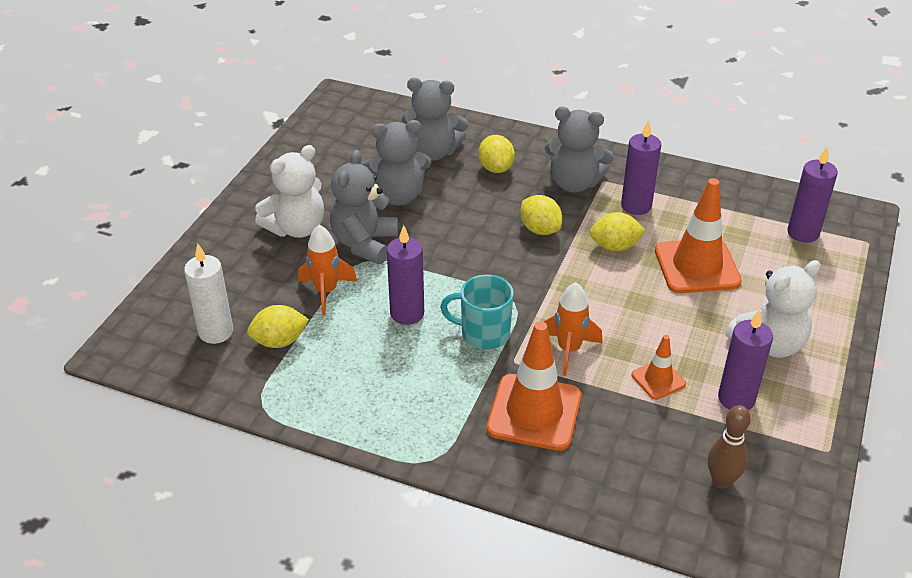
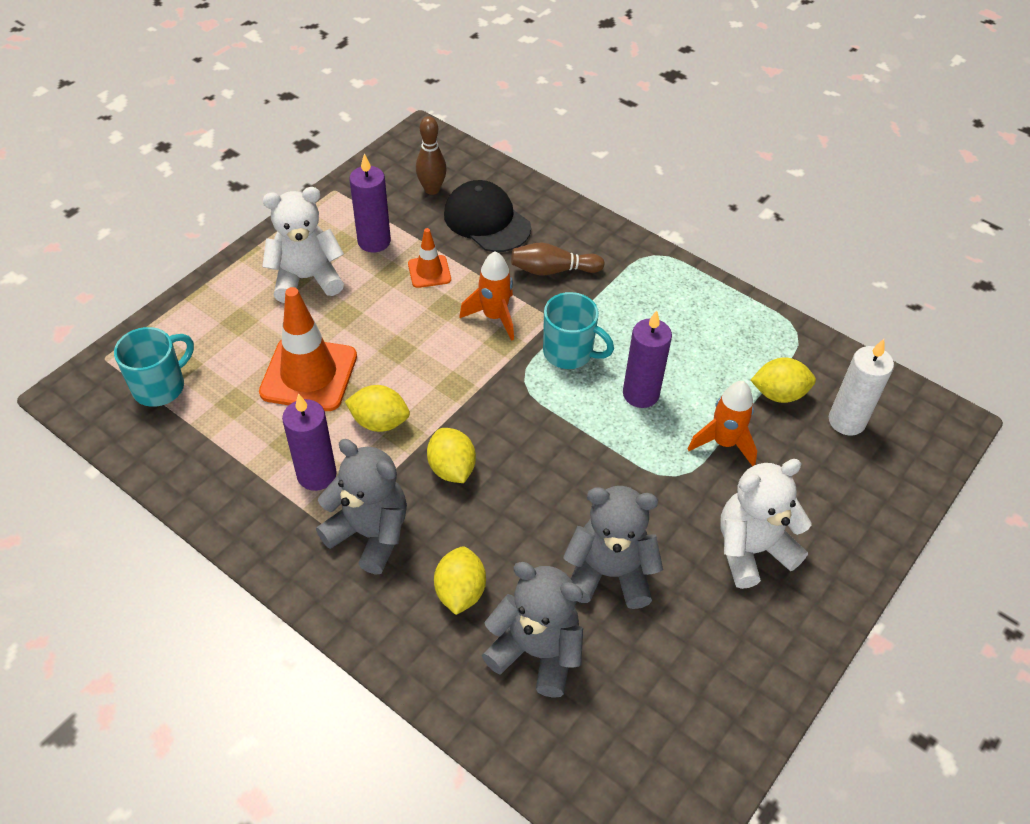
camera: 165 degrees left, 10 degrees up
grey teddy bear [330,150,398,264] -> none
orange traffic cone [487,321,581,451] -> brown bowling pin [511,242,605,275]
purple candle [787,147,838,243] -> turquoise mug [114,327,194,407]
none -> black cap [444,180,531,252]

